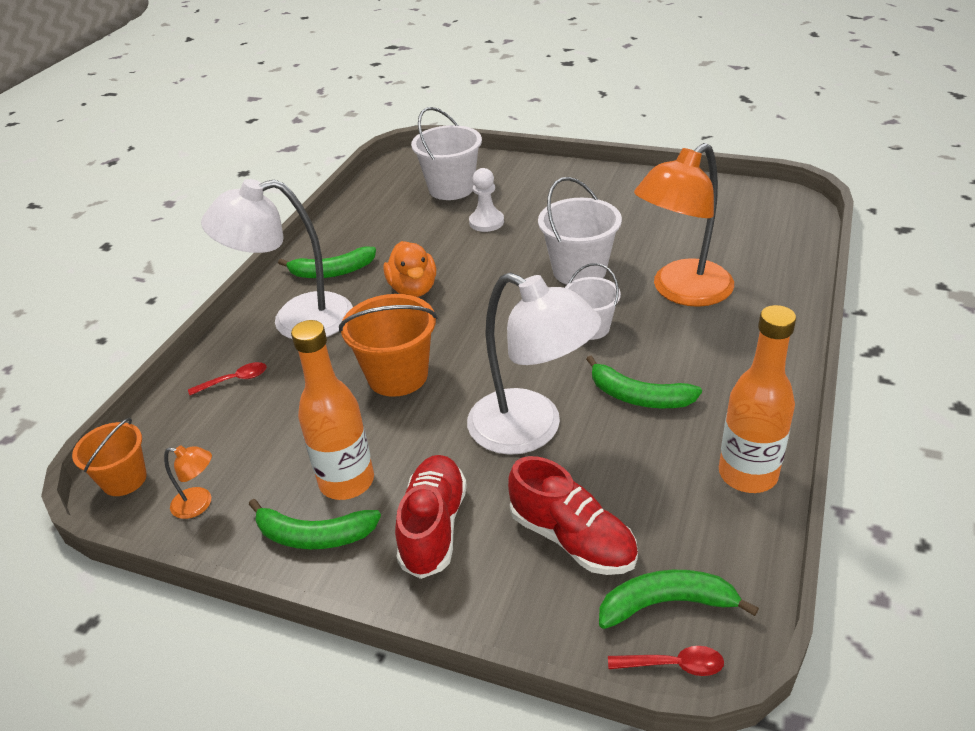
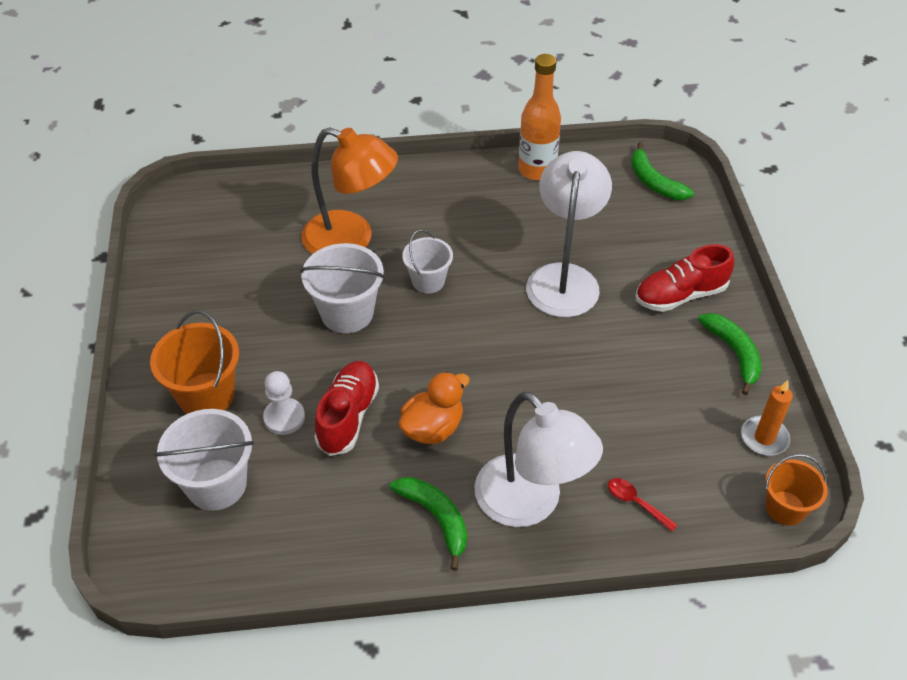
camera: 120 degrees left, 10 degrees up
orange lamp [164,446,212,519] -> orange candle [741,380,793,456]
orange bottle [291,320,374,500] -> none
orange bucket [339,294,438,397] -> orange bucket moved to [150,310,239,414]
red shoe [508,456,638,575] -> red shoe moved to [314,361,379,456]
green banana [586,356,702,408] -> none
red spoon [608,646,724,676] -> none

